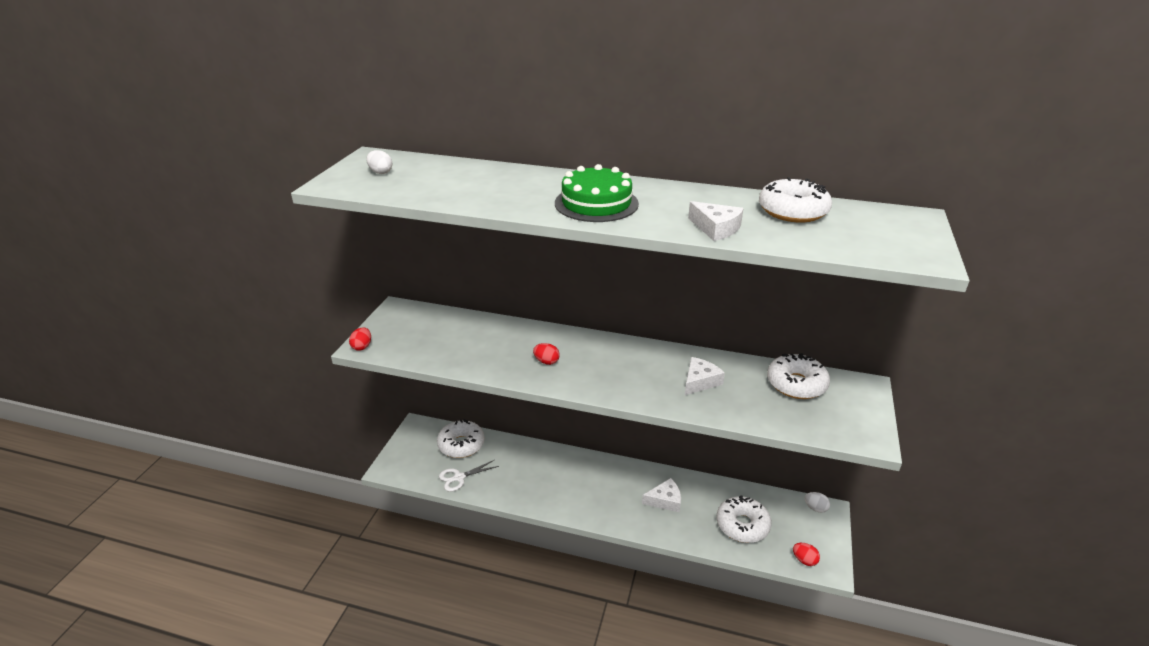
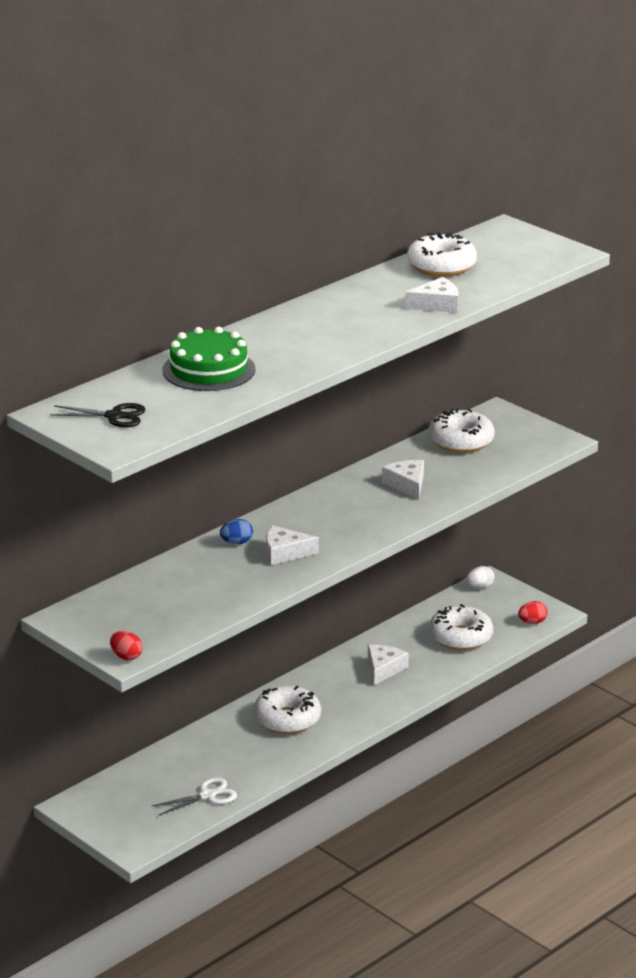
camera: 60 degrees left, 5 degrees down
white egg [366,150,392,174] -> black scissors [50,403,146,428]
white donut [437,419,485,458] -> white donut moved to [253,686,321,734]
white scissors [439,460,499,492] -> white scissors turned 120 degrees counterclockwise [152,777,237,816]
red egg [533,343,560,365] -> white cheese [266,525,319,565]
green cake [555,164,639,222] -> green cake moved to [162,327,256,391]
none -> blue egg [220,519,253,544]

